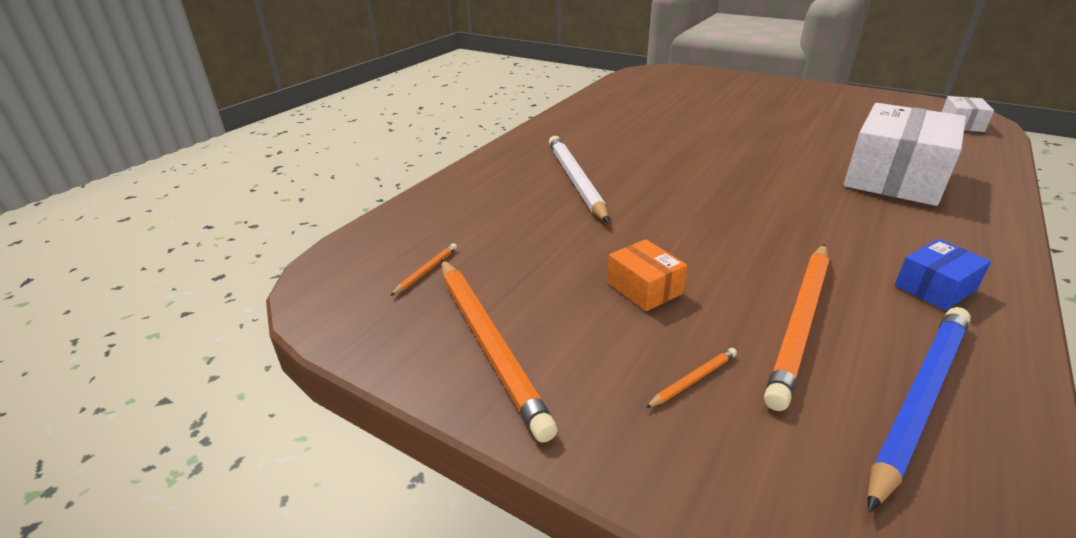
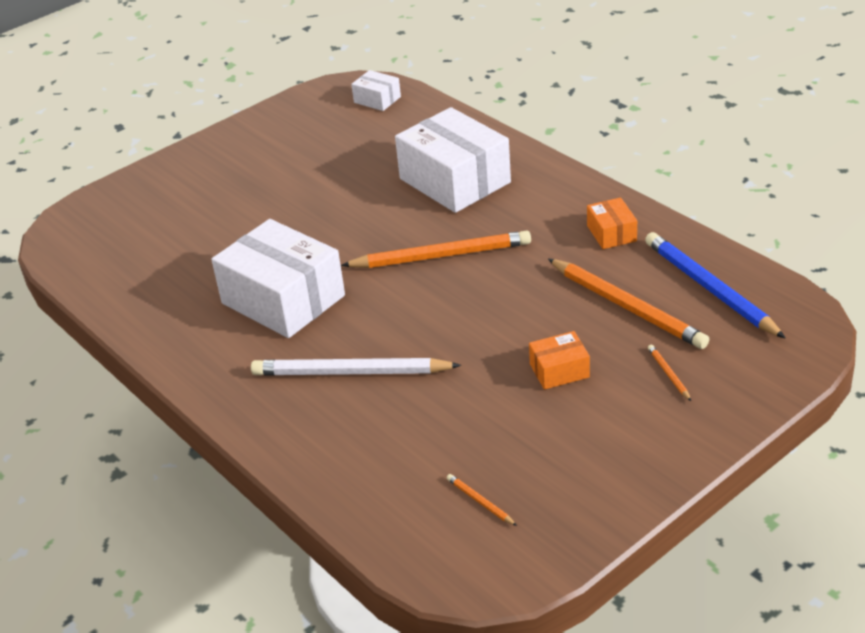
camera: 70 degrees left, 5 degrees up
orange pencil [441,259,558,443] -> orange pencil moved to [341,231,531,268]
blue box [895,239,991,311] -> orange box [587,197,637,249]
none -> white box [211,219,345,338]

